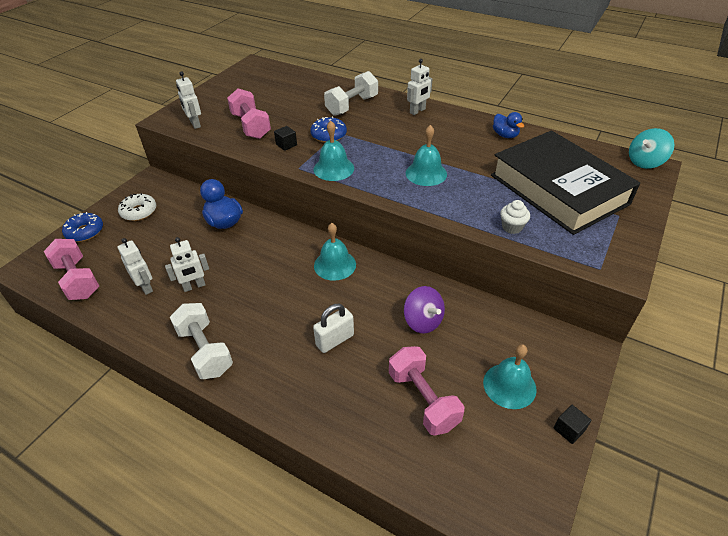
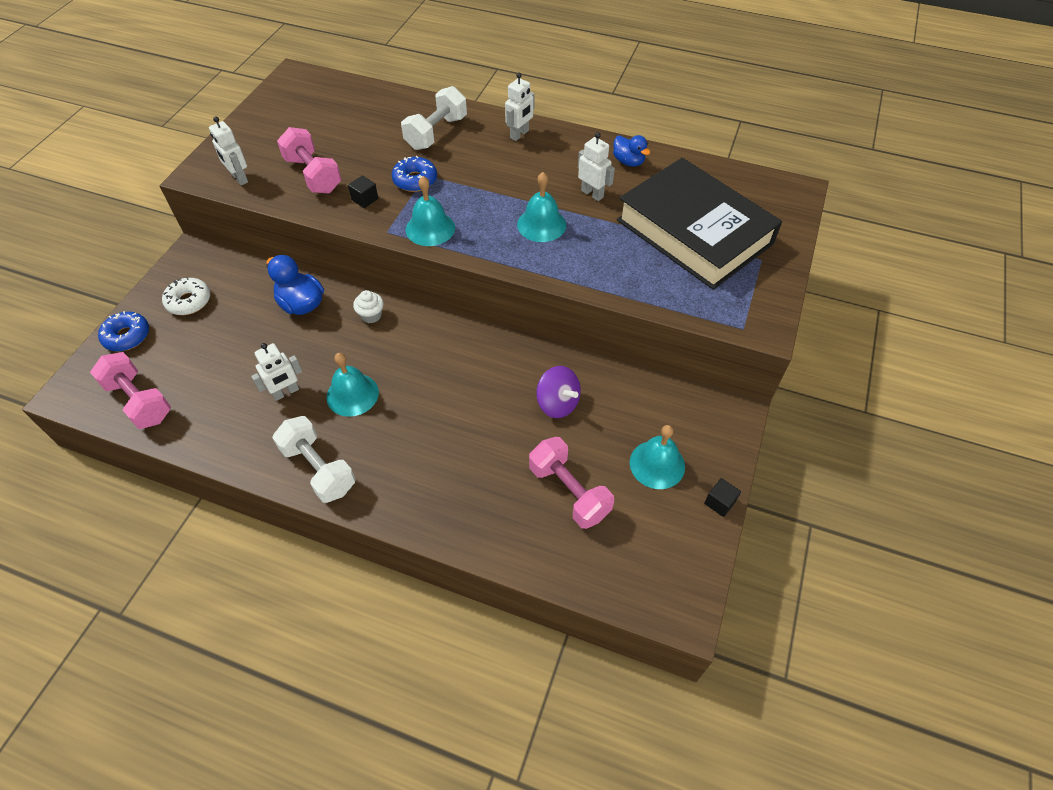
camera: 10 degrees left, 10 degrees up
white robot [117,238,153,295] -> white robot moved to [578,132,615,201]
white padlock [313,304,354,353] -> none
turquoise bell [314,223,356,281] -> turquoise bell moved to [326,353,379,417]
white cupcake [500,200,530,234] -> white cupcake moved to [353,290,384,323]
turquoise spinning top [629,128,675,169] -> none

